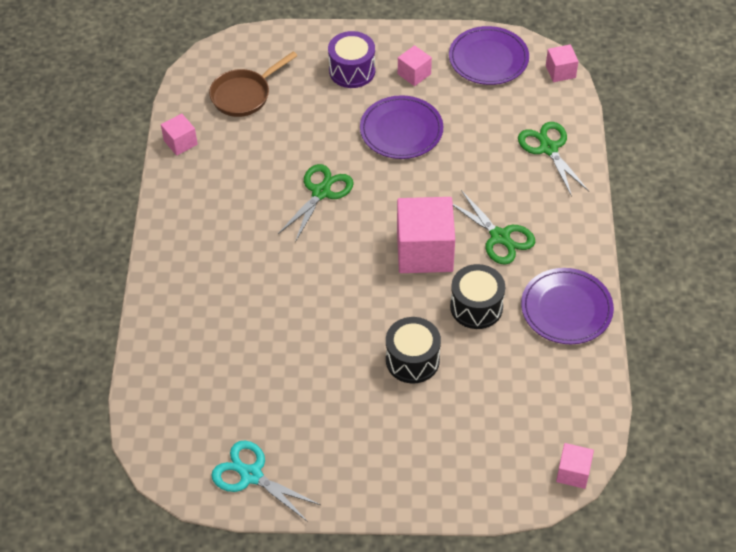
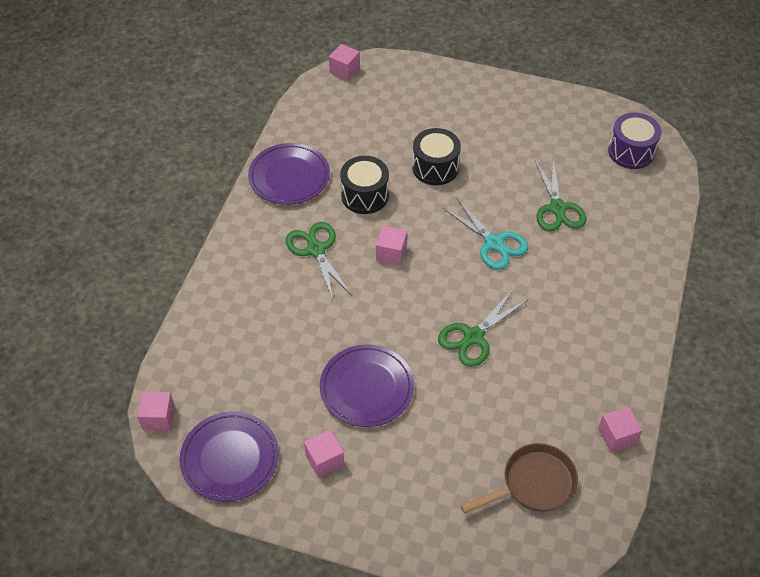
camera: 165 degrees left, 0 degrees up
turquoise scissors [211,441,321,522] -> turquoise scissors moved to [443,198,528,270]
purple drum [328,31,375,88] -> purple drum moved to [608,113,662,169]
pink cube [397,197,455,273] -> pink cube [376,226,407,266], size x0.49
green scissors [518,122,589,197] -> green scissors moved to [535,160,587,231]

